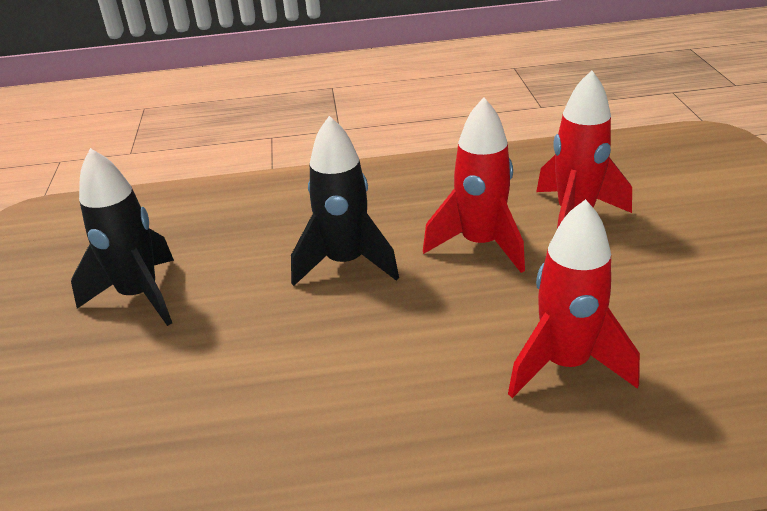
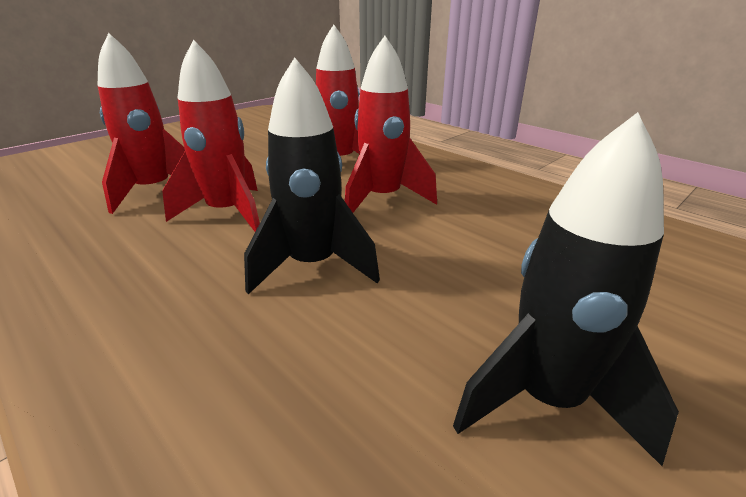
camera: 130 degrees left, 5 degrees down
none -> red rocket [345,36,437,212]

